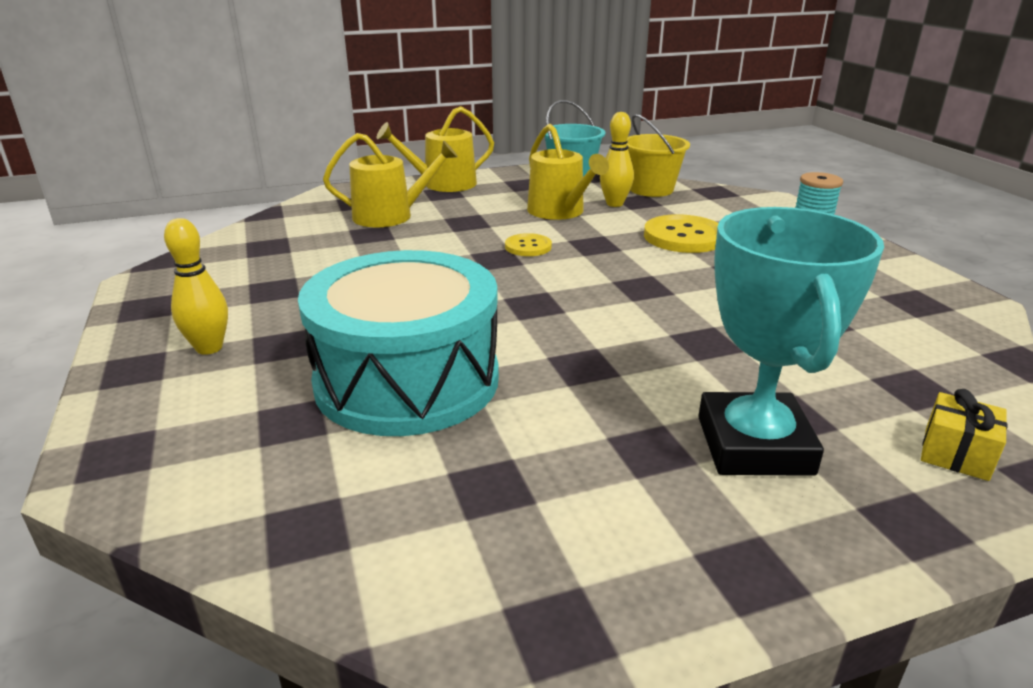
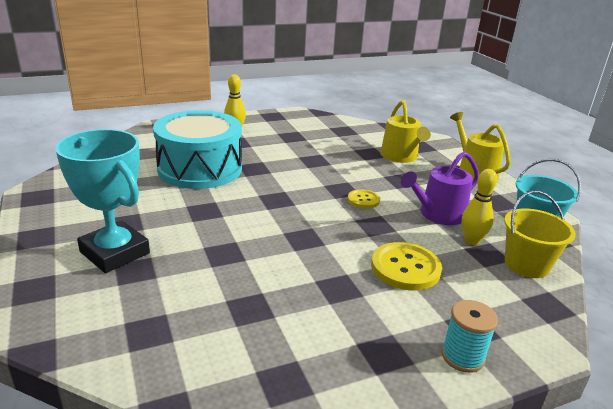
camera: 85 degrees right, 0 degrees up
yellow watering can [527,124,609,220] -> purple watering can [401,151,479,225]
turquoise trophy [698,207,884,476] -> turquoise trophy turned 45 degrees clockwise [55,129,150,273]
yellow gift [921,389,1008,481] -> none

